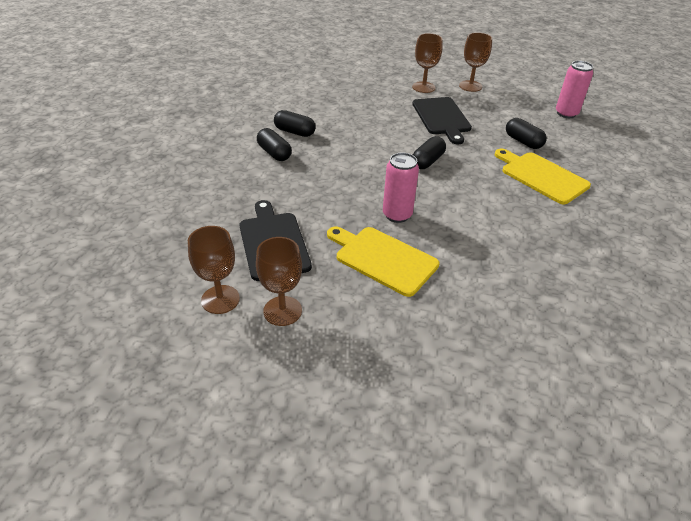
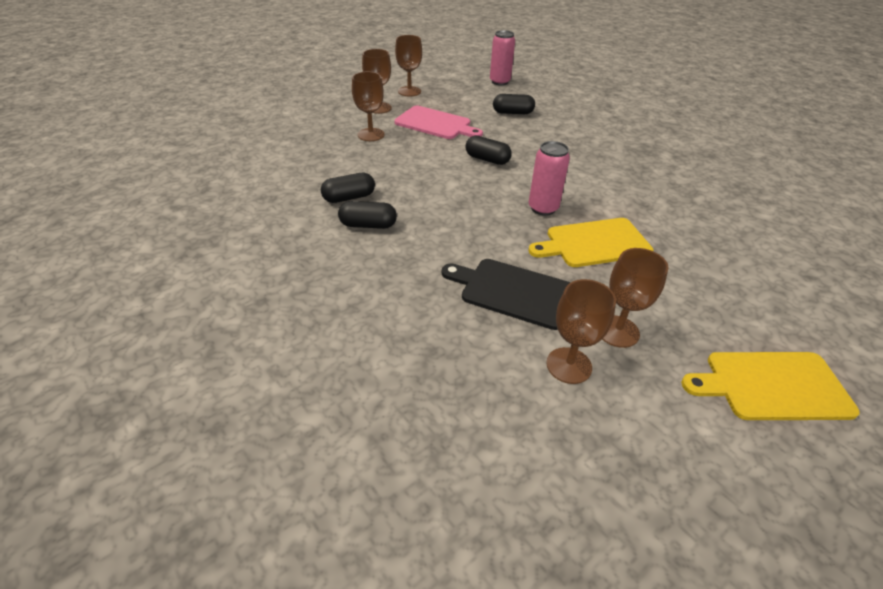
camera: 50 degrees left, 0 degrees up
black cutting board [412,97,472,144] -> pink cutting board [394,106,483,139]
black capsule [413,136,446,169] -> black capsule turned 45 degrees counterclockwise [466,136,512,165]
yellow cutting board [495,148,591,204] -> yellow cutting board moved to [681,352,860,420]
none -> brown goblet [352,72,385,141]

